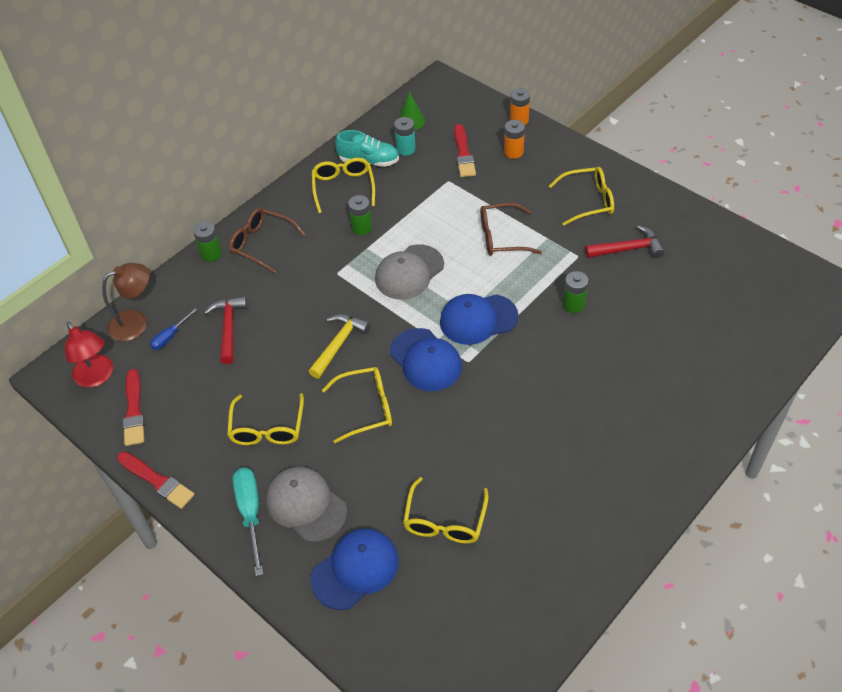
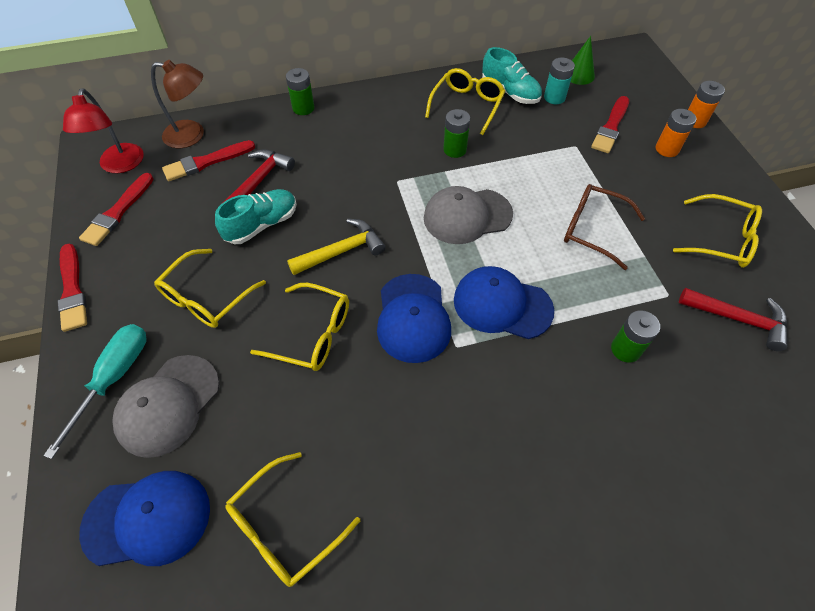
camera: 30 degrees right, 5 degrees up
blue screwdriver [150,308,197,350] -> red brush [162,140,255,181]
brown glasses [229,208,306,274] -> none
grey cap [266,467,347,542] -> grey cap turned 135 degrees counterclockwise [113,355,220,458]
none -> turquoise shoe [215,189,297,244]

